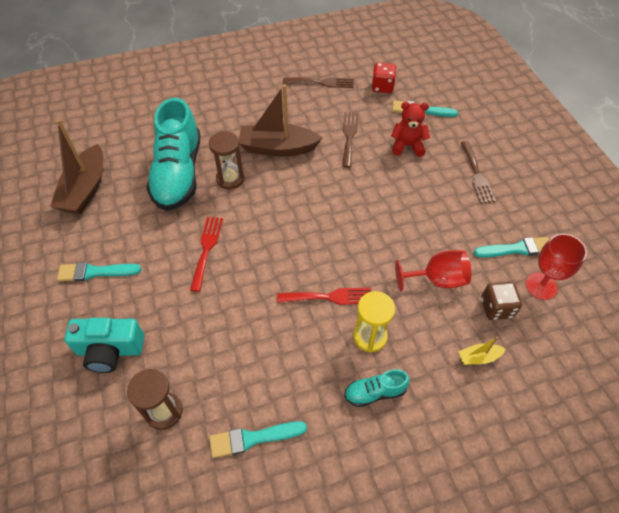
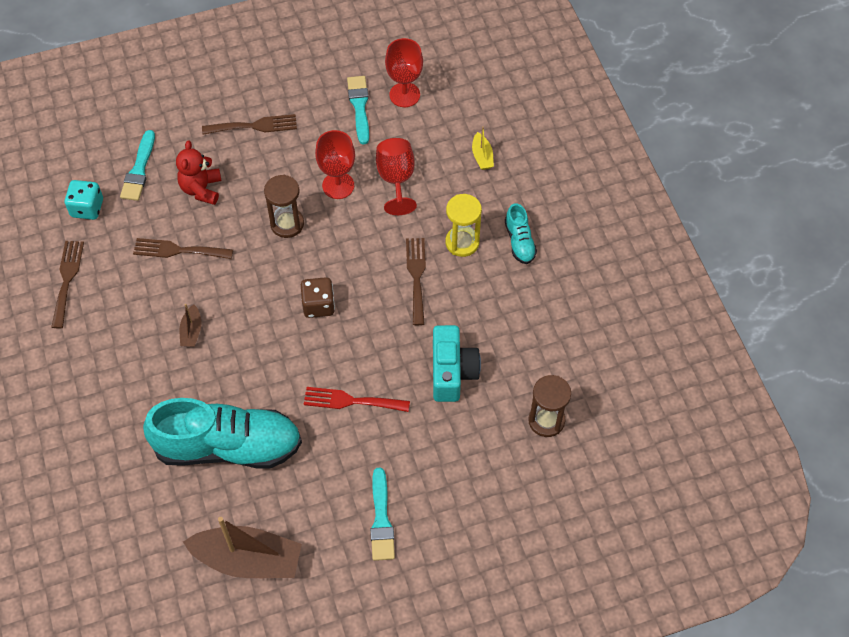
camera: 90 degrees left, 5 degrees up
turquoise camera [64,318,144,373] -> turquoise camera moved to [433,325,481,402]
brown hourglass [209,131,244,189] -> brown hourglass moved to [264,175,304,238]
turquoise brush [209,421,307,458] -> none
brown boat [239,84,322,156] -> brown boat [180,304,201,347], size x0.45
red fork [277,287,371,305] -> brown fork [406,238,426,325]
red dice [372,63,396,93] -> turquoise dice [65,180,103,220]
brown dice [481,282,522,320] -> brown dice moved to [301,277,335,318]
none -> red goblet [315,130,355,199]

